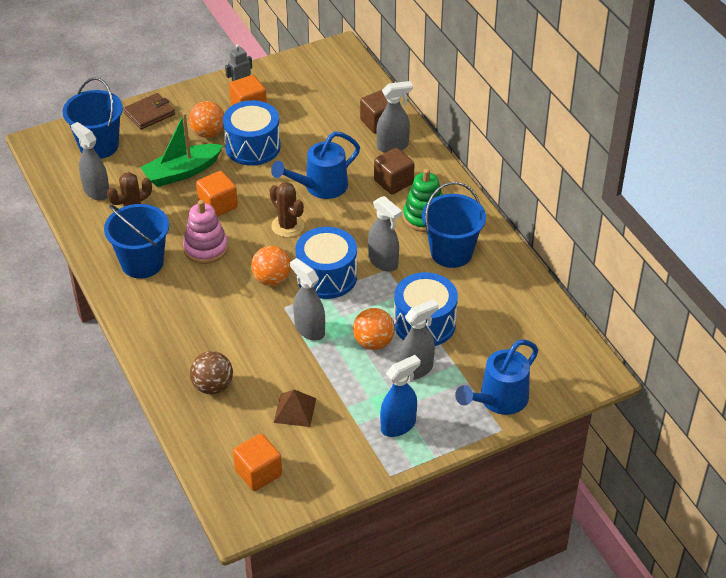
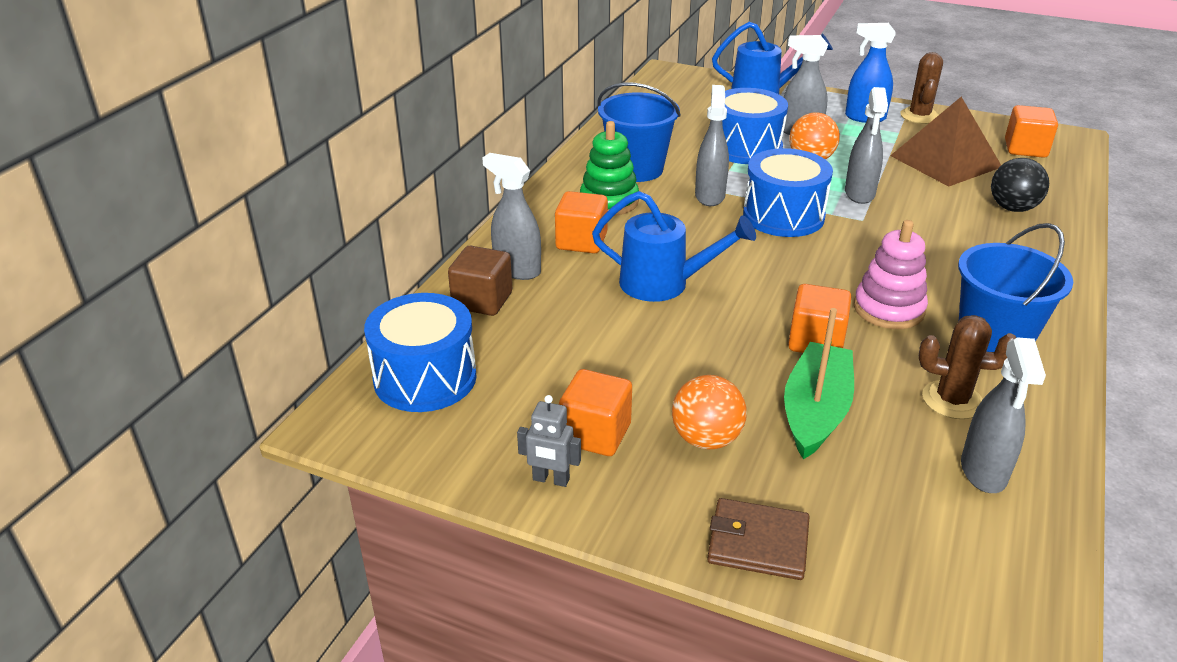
camera: 130 degrees left, 10 degrees down
blue bucket [63,78,123,159] -> none
green boat [140,113,223,187] -> green boat turned 90 degrees counterclockwise [784,308,854,459]
brown ball [190,351,233,394] -> black ball [991,158,1049,212]
blue drum [223,100,281,166] -> blue drum moved to [364,293,477,412]
orange ball [251,246,291,286] -> none
brown cactus [270,182,304,237] -> brown cactus moved to [900,52,943,124]
brown pyramid [274,390,316,427] -> brown pyramid [890,97,1001,187], size x1.85
brown cube [374,148,414,194] -> orange cube [555,191,608,253]

